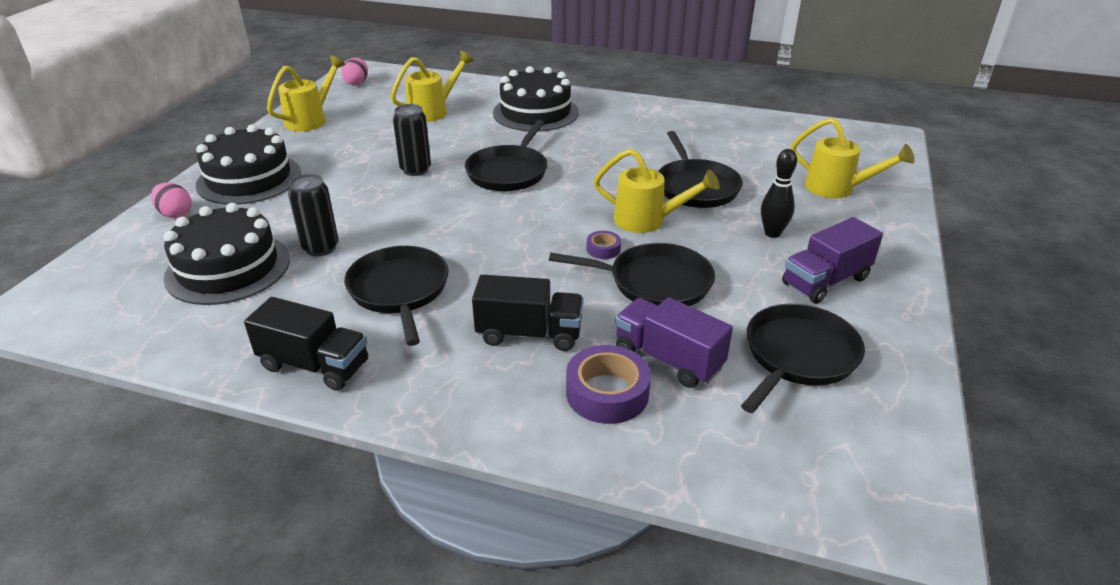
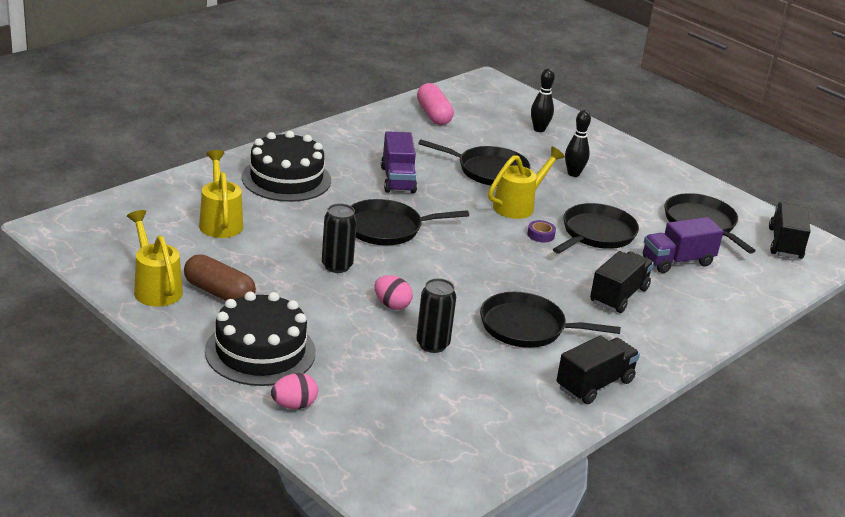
camera: 65 degrees left, 5 degrees down
black cake [164,203,290,305] -> none
pink egg [341,58,368,85] -> pink egg moved to [374,275,413,310]
black pan [465,120,548,191] -> black pan turned 120 degrees clockwise [351,199,469,245]
purple tape [566,345,651,424] -> none
purple truck [782,217,883,304] -> purple truck moved to [381,131,417,193]
yellow watering can [791,117,915,198] -> black bowling pin [531,68,555,132]
none -> brown capsule [184,254,256,301]
none -> pink capsule [417,83,454,125]
none -> black truck [769,202,811,259]

